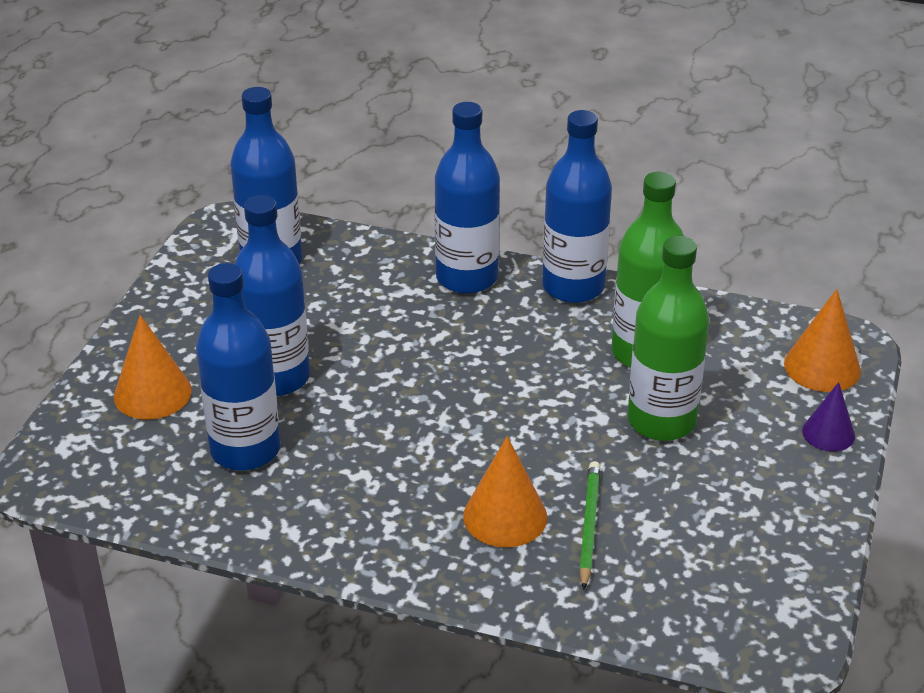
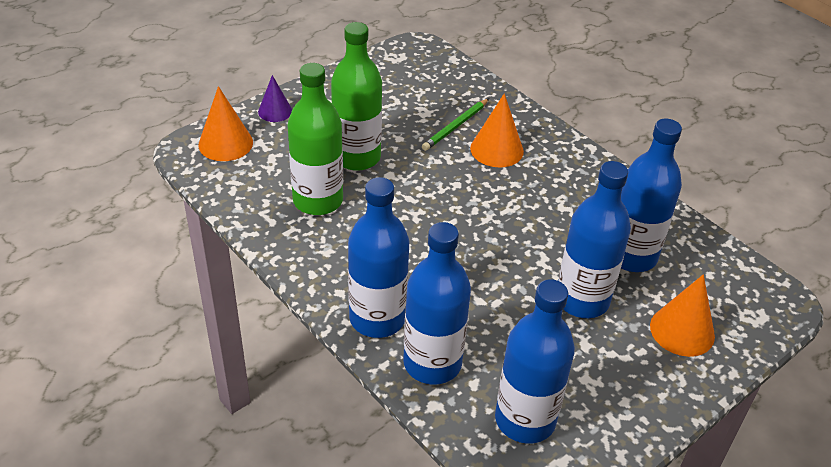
camera: 150 degrees left, 5 degrees up
blue bottle [542,110,612,303] -> blue bottle moved to [403,222,471,385]

